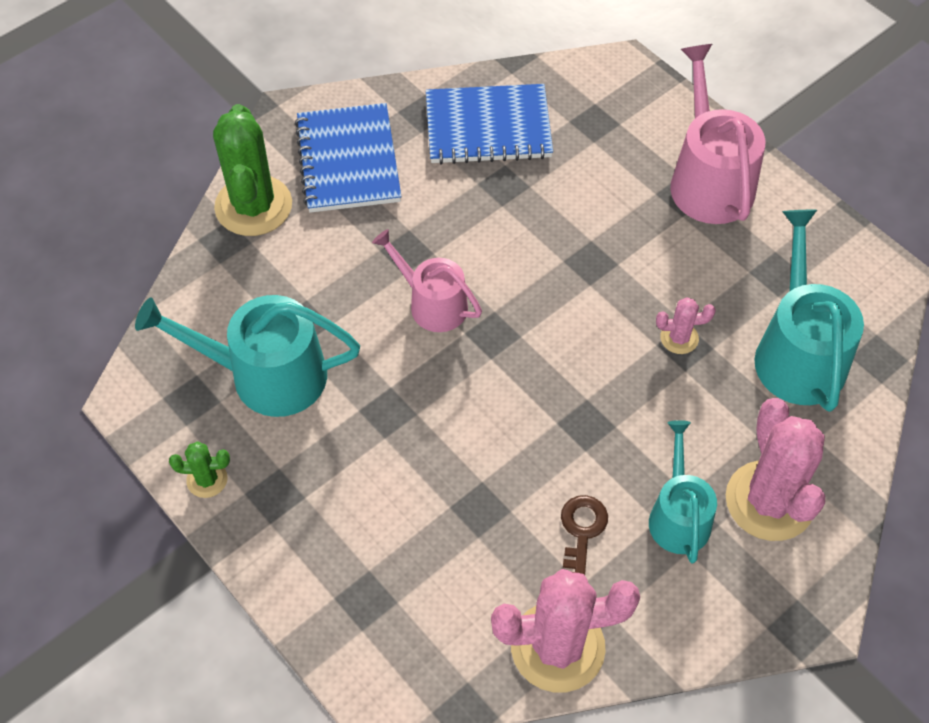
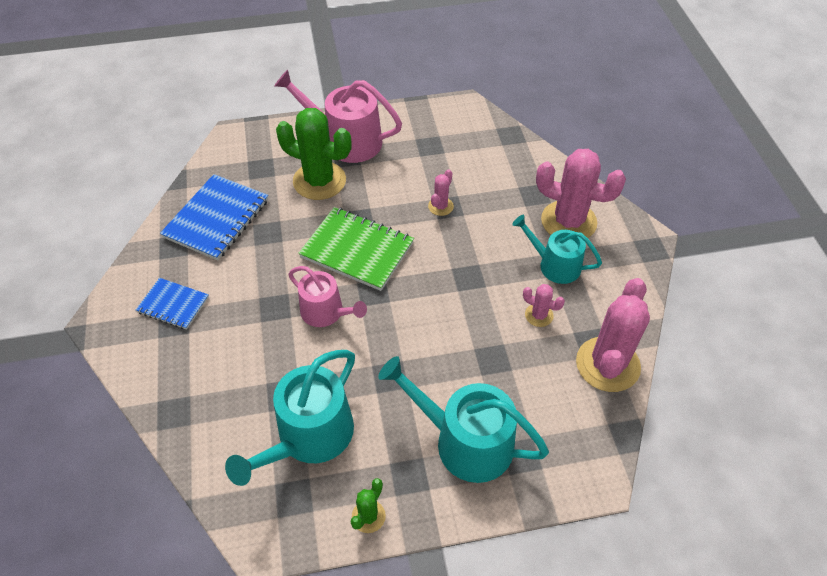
camera: 60 degrees left, 5 degrees down
green cactus [213,104,292,236] -> green cactus moved to [276,108,352,200]
blue notebook [295,103,402,213] -> blue notebook [136,278,209,330], size x0.59
pink watering can [372,229,482,332] -> pink watering can turned 120 degrees counterclockwise [288,266,367,327]
brown key [561,495,608,575] -> pink cactus [523,284,565,327]
turquoise watering can [754,210,864,412] -> turquoise watering can moved to [378,356,549,483]
none -> green notebook [298,207,414,291]

